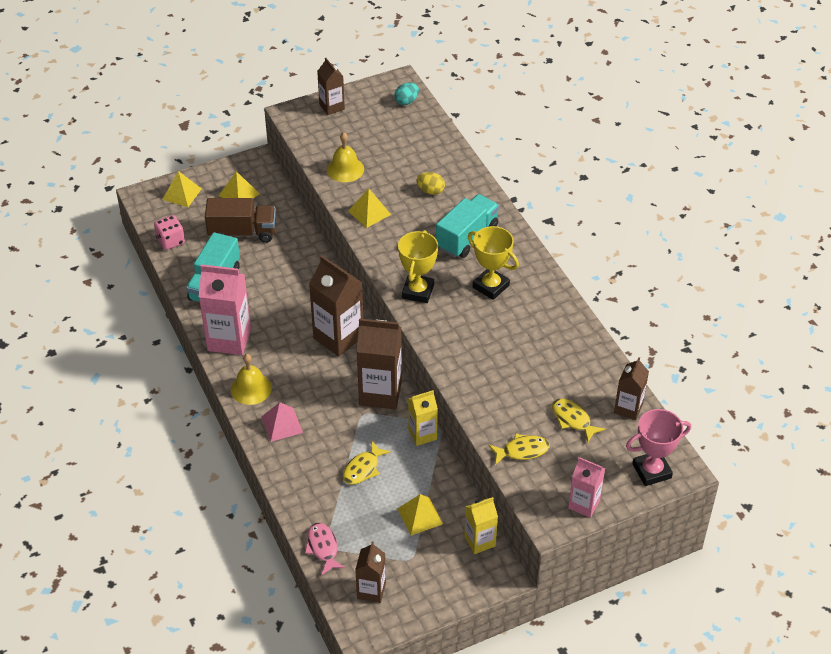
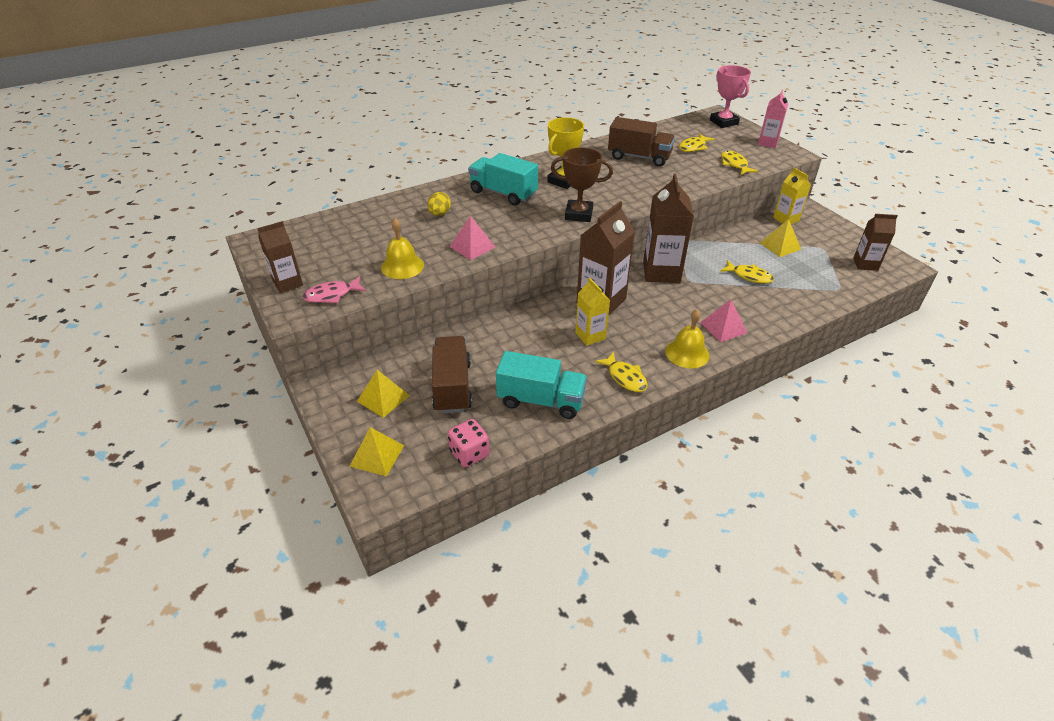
camera: 95 degrees left, 5 degrees down
pink carton [199,264,251,355] -> yellow fish [595,352,648,392]
pink fish [305,523,345,575] -> pink fish moved to [303,276,366,303]
yellow pyramid [348,189,391,228] -> pink pyramid [449,216,495,260]
turquoise egg [394,83,419,105] -> none
yellow trophy [398,230,438,303] -> brown trophy [551,147,613,222]
yellow carton [408,390,438,446] -> yellow carton moved to [575,277,610,346]
brown carton [614,357,649,420] -> none
none -> brown truck [608,117,675,167]

